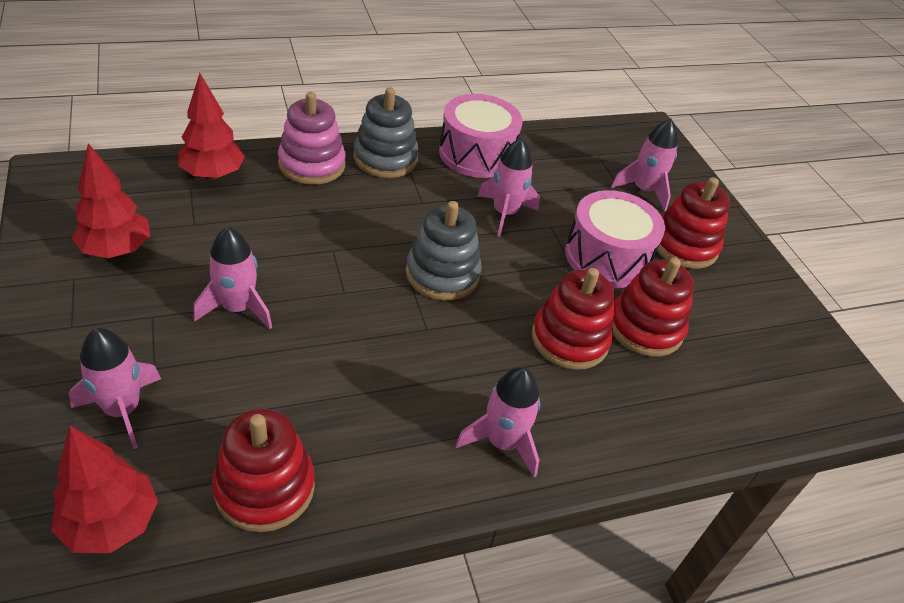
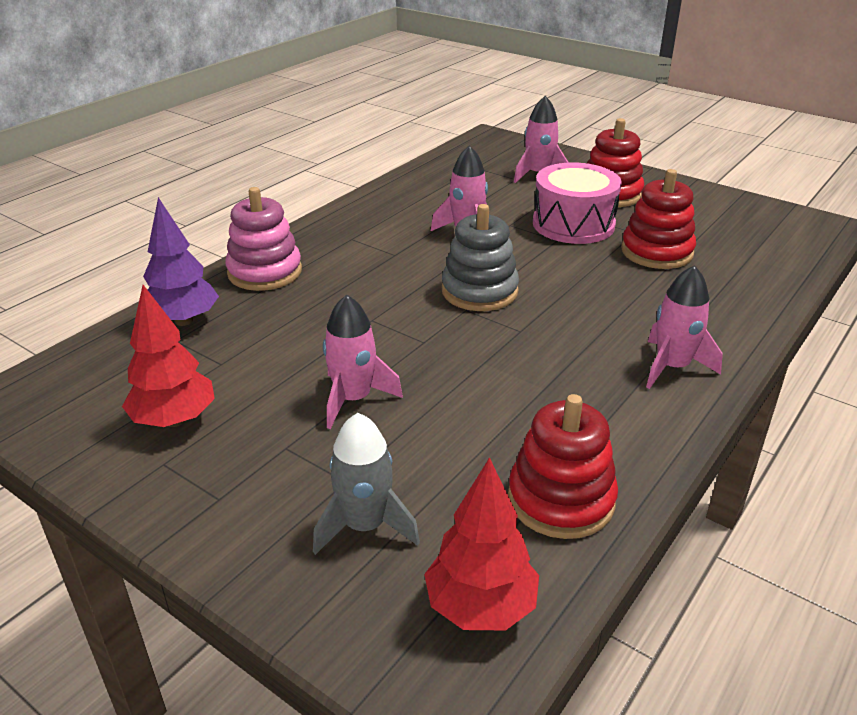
camera: 30 degrees left, 10 degrees down
pink rocket [69,328,161,449] -> grey rocket [313,413,420,555]
red tree [178,73,245,180] -> purple tree [143,197,219,326]
grey stacking toy [354,87,419,178] -> none
pink drum [439,94,522,178] -> none
red stacking toy [532,268,615,370] -> none

